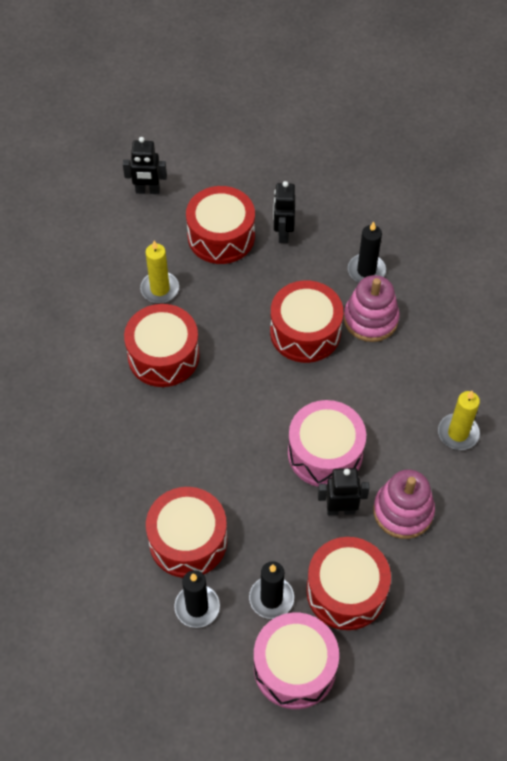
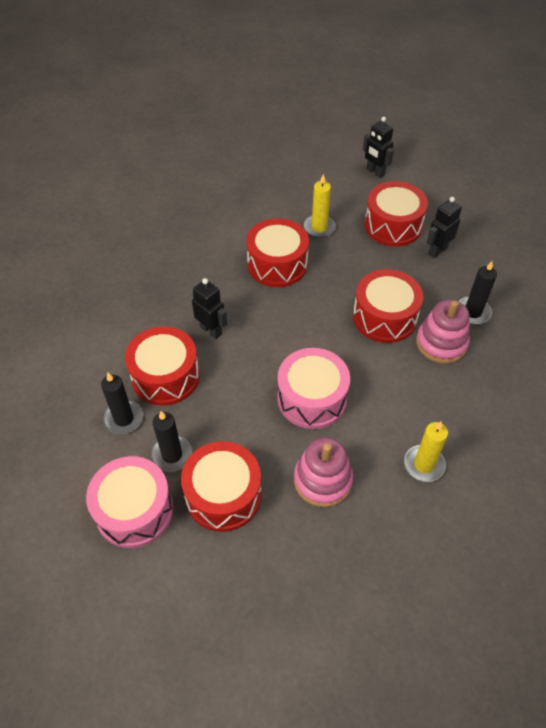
camera: 45 degrees right, 5 degrees down
black robot [318,468,369,515] -> black robot moved to [192,278,227,339]

